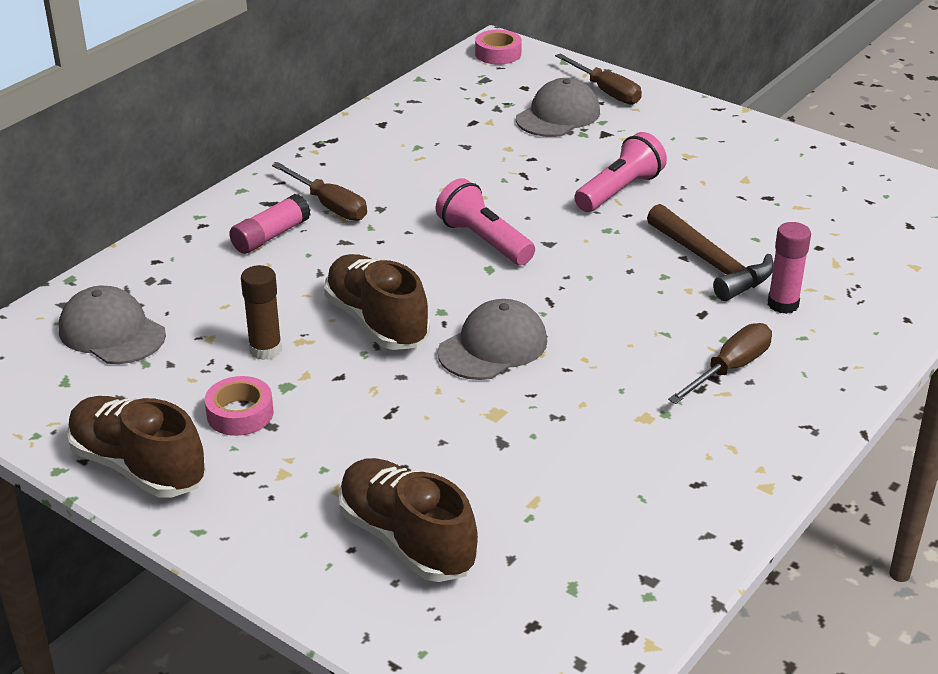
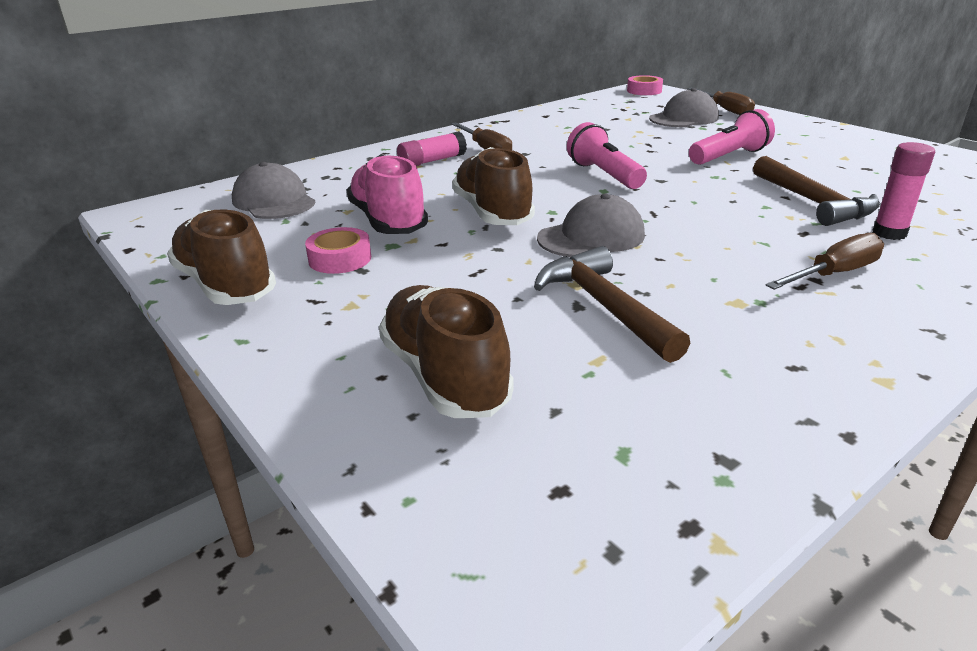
camera: 15 degrees right, 5 degrees down
brown glue stick [241,265,282,360] -> pink shoe [346,155,428,234]
none -> brown hammer [534,246,690,363]

